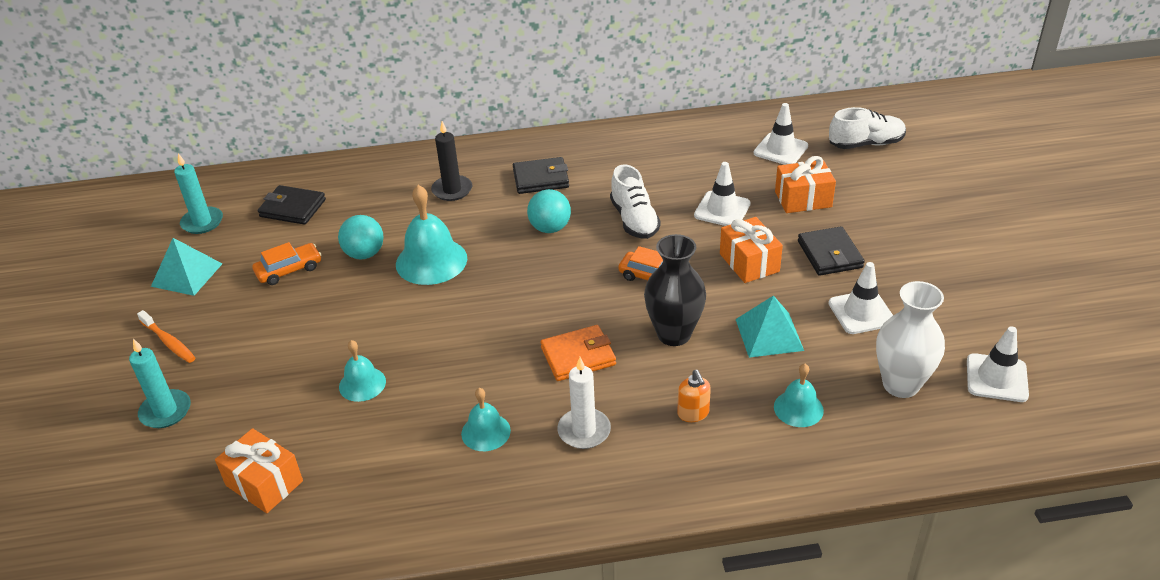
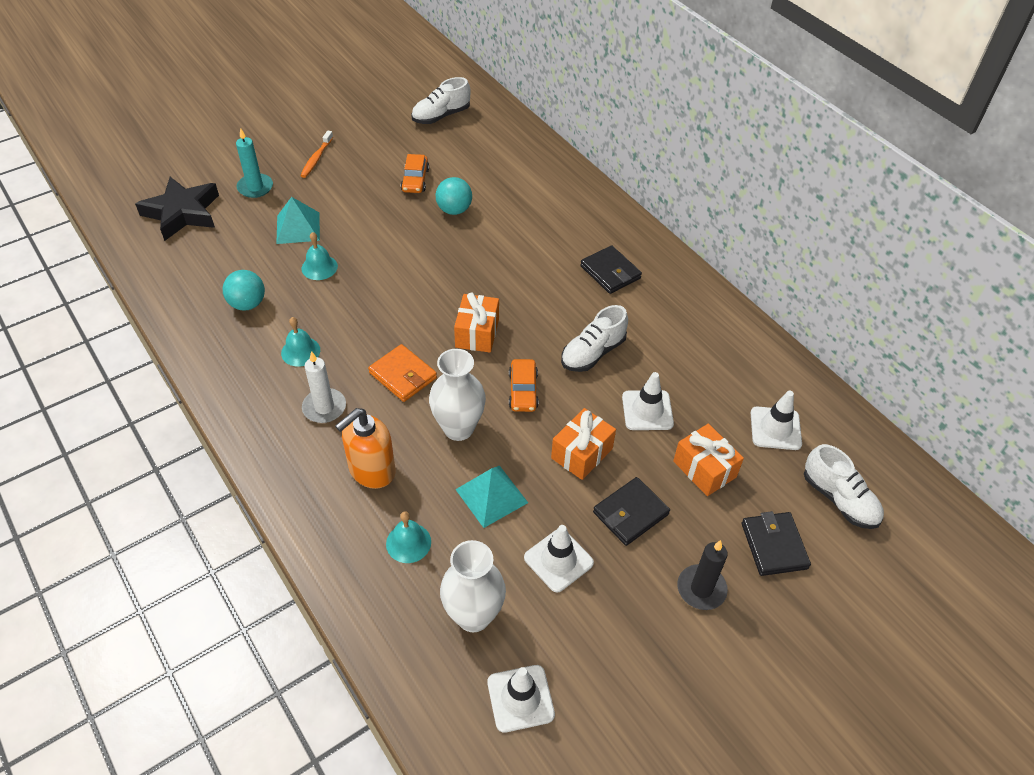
camera: 60 degrees right, 10 degrees up
turquoise pyramid [151,238,222,296] -> turquoise pyramid moved to [276,197,320,244]
turquoise candle [174,153,223,234] -> white shoe [411,77,471,124]
orange gift [215,428,303,513] -> orange gift moved to [454,293,499,353]
orange car [252,242,321,285] -> orange car turned 60 degrees clockwise [401,154,429,193]
black wallet [258,185,326,225] -> black wallet moved to [742,511,811,576]
turquoise bell [396,185,467,285] -> none
black candle [431,121,472,201] -> black candle moved to [677,540,728,610]
turquoise ball [527,189,571,233] -> turquoise ball moved to [223,270,265,311]
black vase [644,234,706,346] -> white vase [429,349,486,441]
orange soap dispenser [677,370,711,422] -> orange soap dispenser [335,408,396,489], size x1.86
none -> black star [135,177,219,241]

